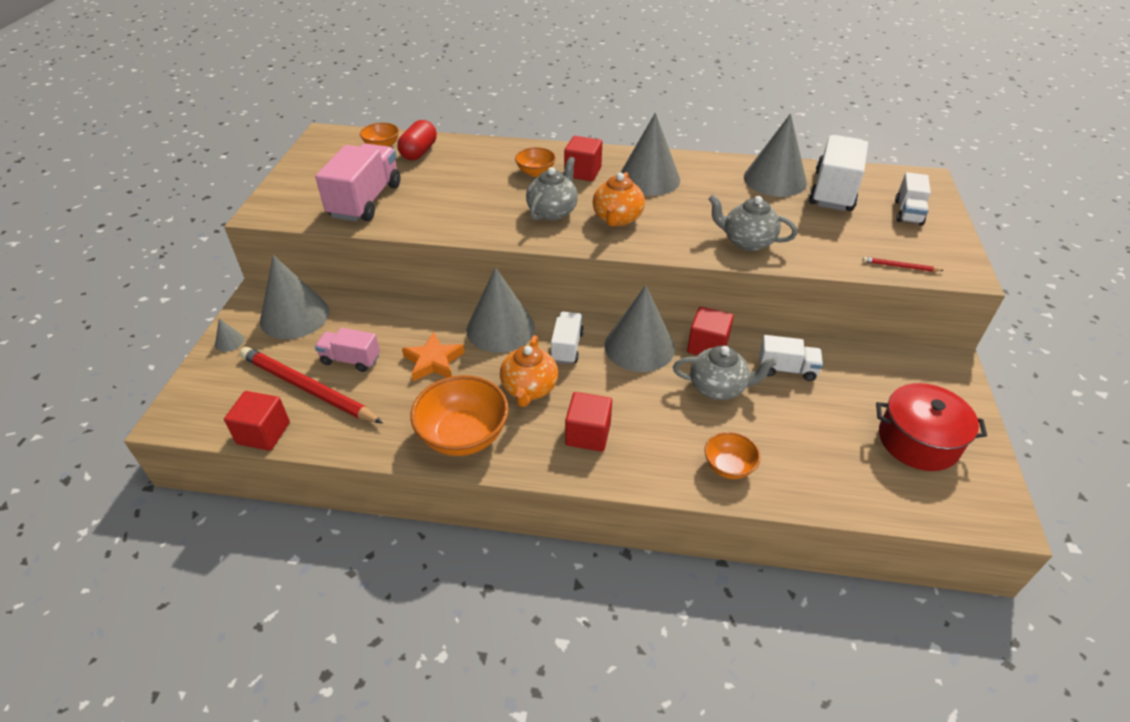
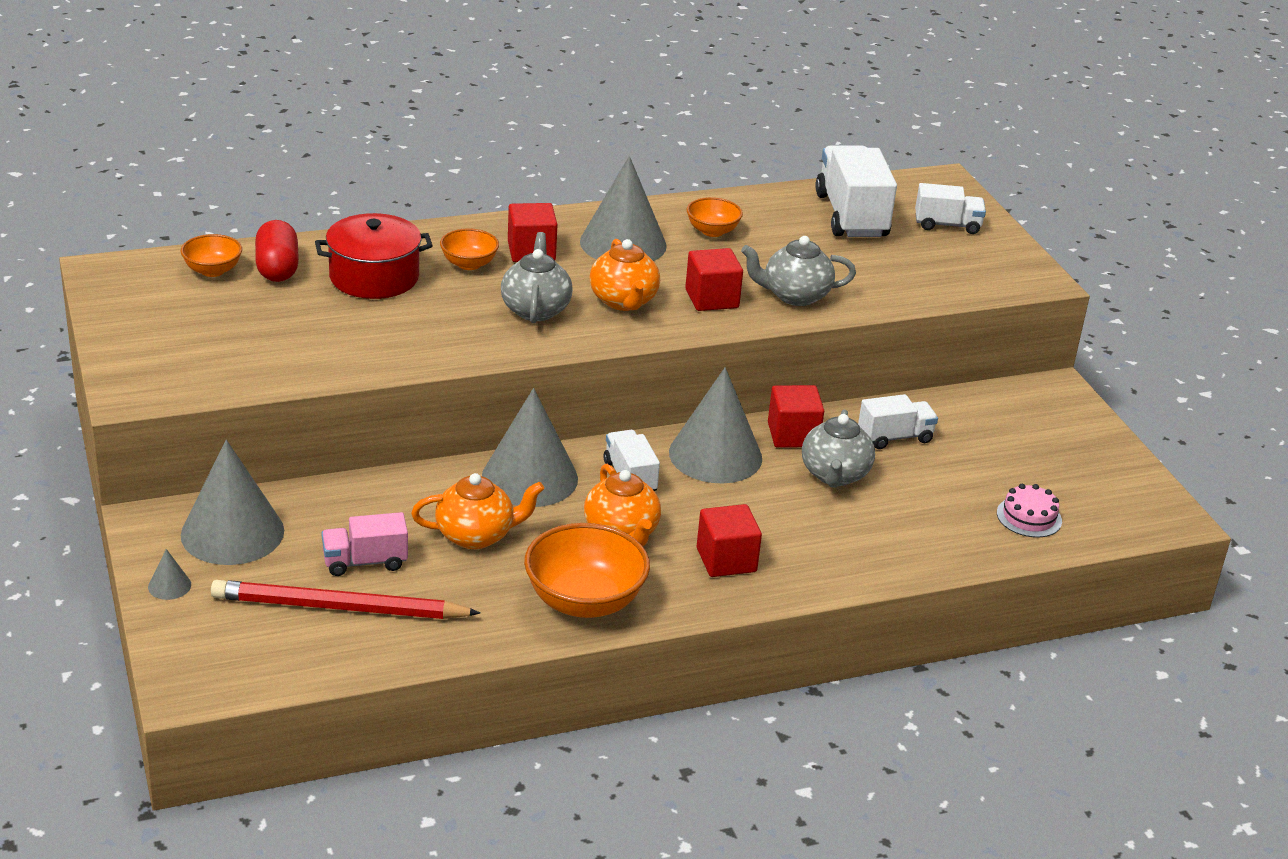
camera: 30 degrees left, 10 degrees down
red cube [224,391,290,451] -> red cube moved to [685,248,743,311]
pink truck [315,143,401,221] -> none
orange star [402,332,465,382] -> orange teapot [411,473,544,549]
grey teapot [673,346,777,400] -> grey teapot turned 120 degrees clockwise [802,410,875,488]
orange bowl [705,432,760,479] -> orange bowl moved to [686,197,743,237]
grey cone [744,114,807,197] -> none
red pencil [862,257,944,272] -> none
red pot [876,383,987,471] -> red pot moved to [315,213,433,299]
white truck [895,172,931,225] -> white truck turned 75 degrees counterclockwise [915,183,986,234]
none -> pink cake [997,484,1062,537]

